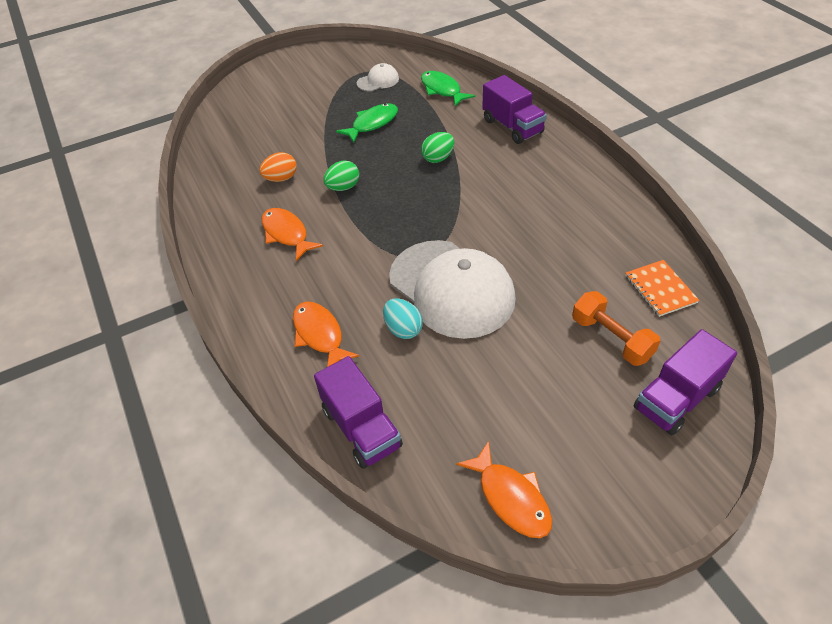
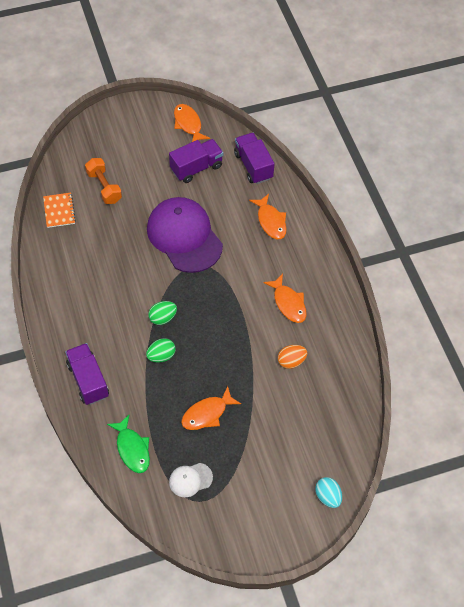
camera: 175 degrees left, 10 degrees up
green egg [323,160,359,191] -> green egg moved to [148,301,177,325]
green fish [336,103,398,143] -> orange fish [181,386,241,430]
turquoise egg [383,298,423,339] -> turquoise egg moved to [315,477,342,508]
white cap [389,240,516,339] -> purple cap [147,197,223,273]
purple truck [634,329,737,436] -> purple truck moved to [169,139,223,183]

